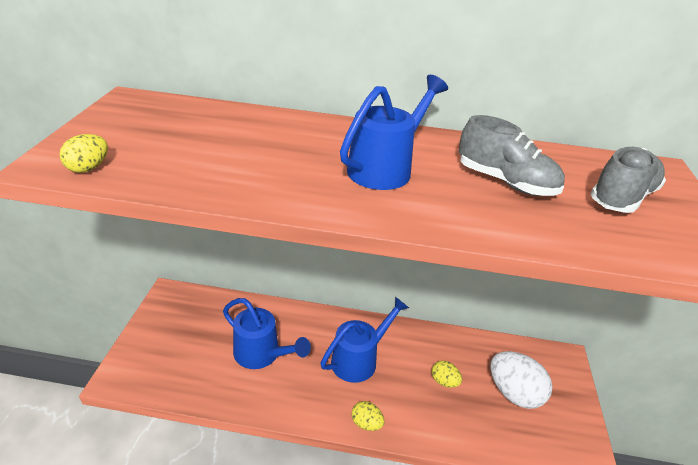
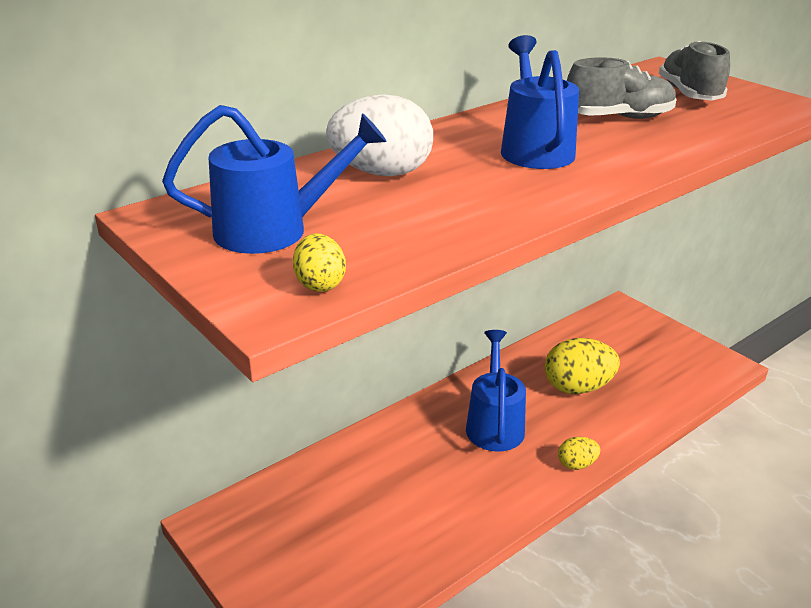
camera: 45 degrees left, 5 degrees down
blue watering can [223,298,311,369] -> blue watering can moved to [162,105,387,254]
yellow egg [432,361,462,388] -> yellow egg [545,338,620,394], size x1.94
white egg [490,351,552,409] -> white egg moved to [326,94,433,176]

